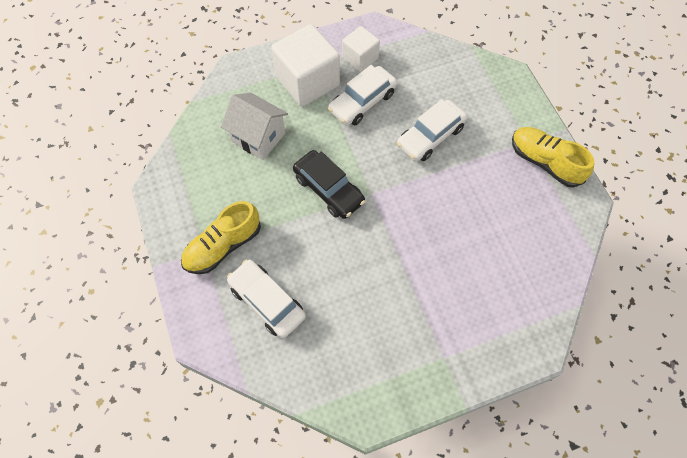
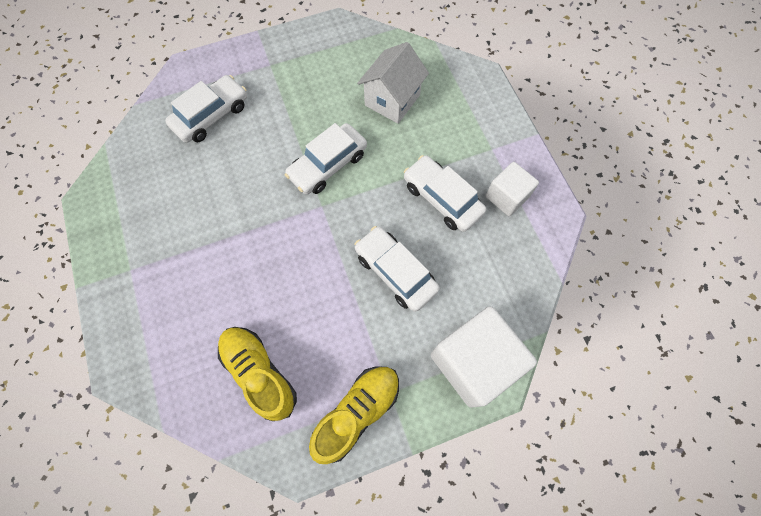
camera: 90 degrees right, 5 degrees up
yellow shoe [181,201,261,274] -> yellow shoe moved to [218,327,297,421]
white cube [271,24,340,107] -> white cube moved to [431,306,537,408]
black car [293,150,365,219] -> white car [285,123,367,195]

